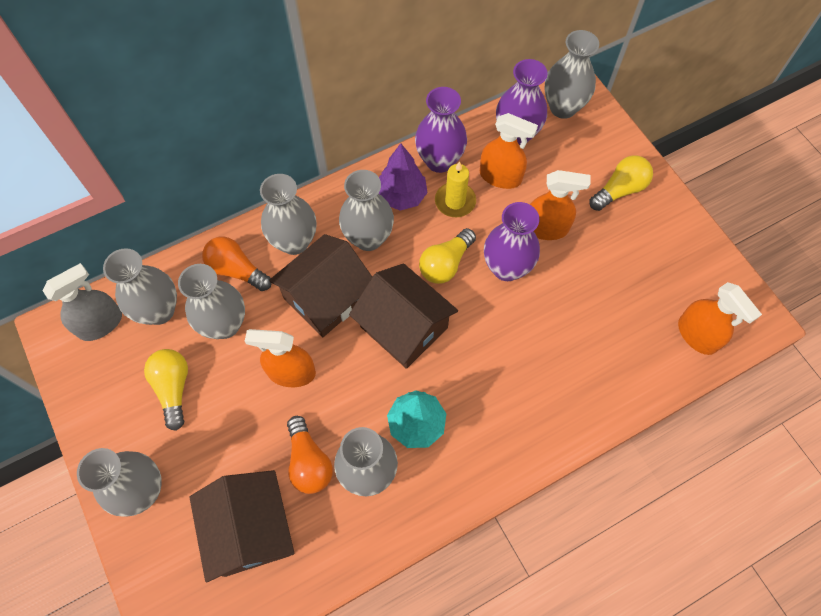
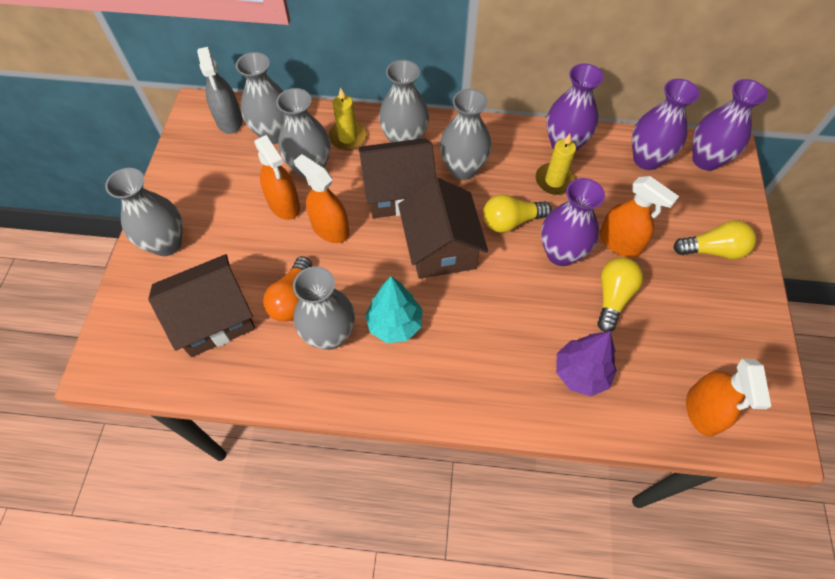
camera: 35 degrees right, 5 degrees down
grey spray bottle [43,263,122,341] -> grey spray bottle turned 75 degrees clockwise [197,47,243,134]
yellow light bulb [144,349,188,431] -> yellow light bulb moved to [597,257,643,332]
brown house [189,470,294,582] -> brown house turned 45 degrees clockwise [148,254,255,357]
orange light bulb [202,236,272,291] -> yellow candle [328,88,367,150]
purple tree [378,143,428,211] -> purple tree moved to [556,331,617,396]
orange spray bottle [480,113,538,189] -> orange spray bottle moved to [254,135,300,220]
grey vase [544,30,599,119] -> purple vase [692,79,768,171]

